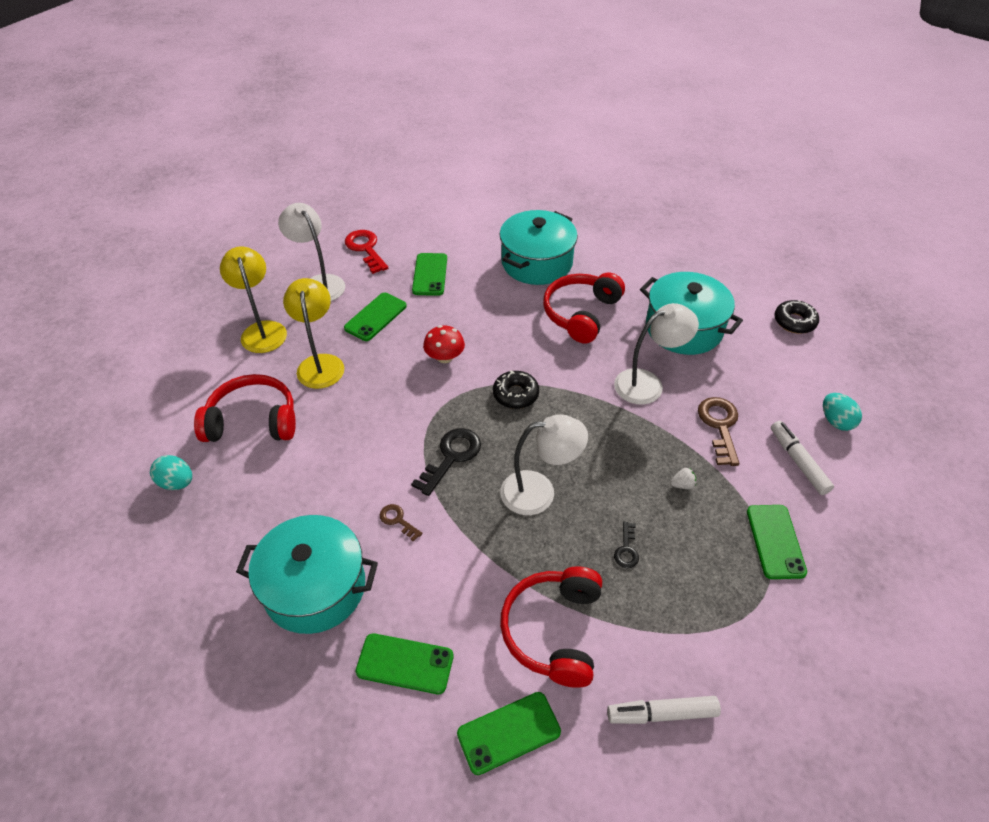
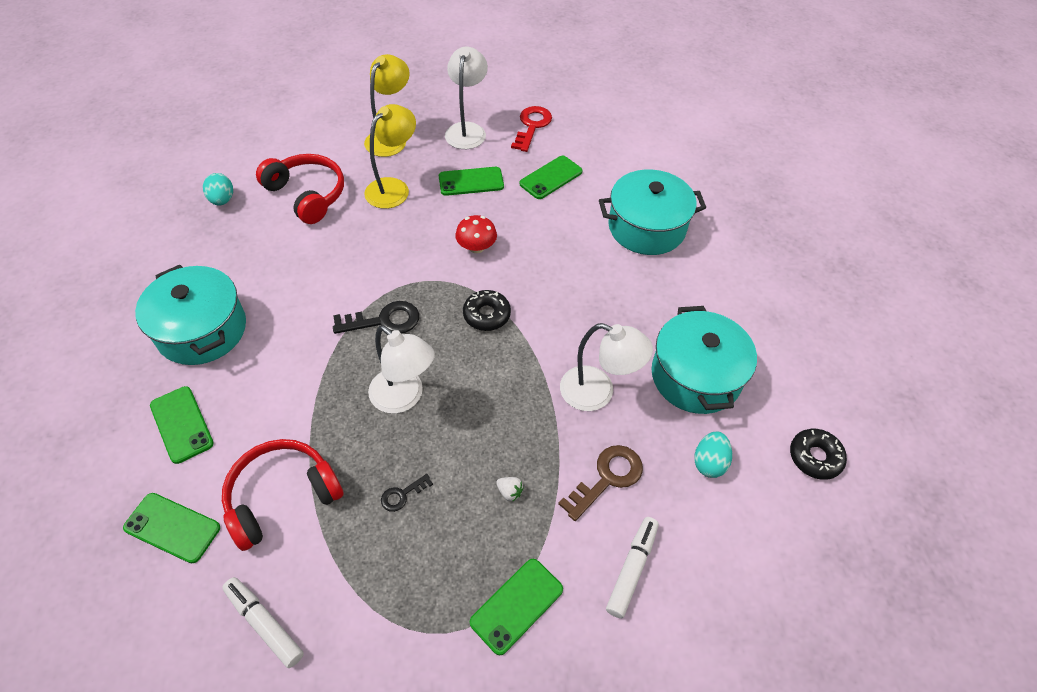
camera: 45 degrees right, 5 degrees up
brown key [380,504,422,542] -> none
red headphones [543,273,625,344] -> none
turquoise egg [823,393,862,431] -> turquoise egg moved to [694,432,732,478]

